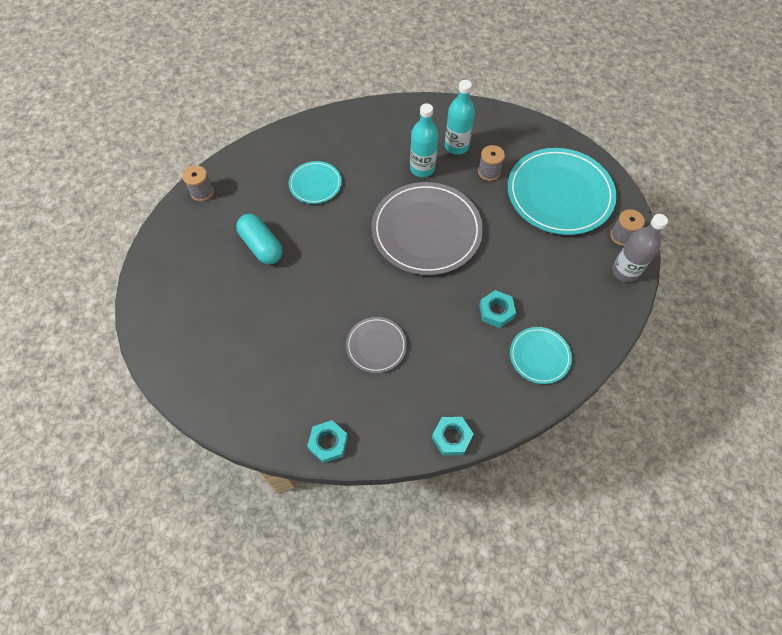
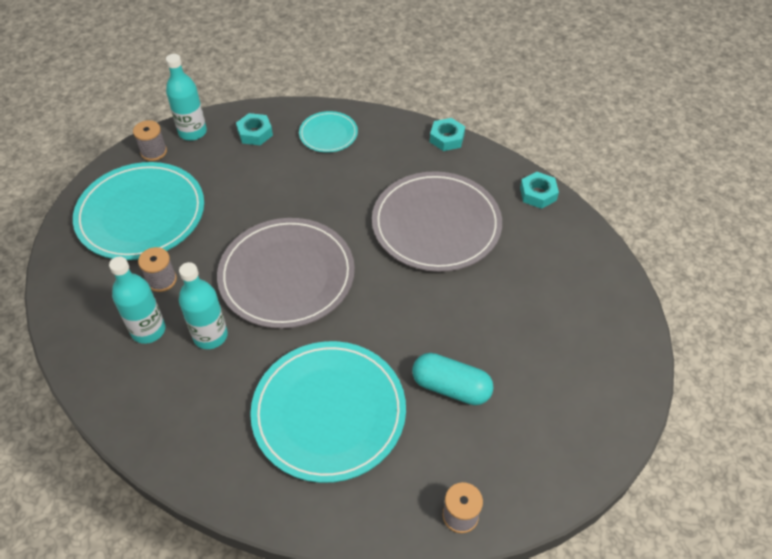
camera: 135 degrees left, 10 degrees down
turquoise capsule [236,214,283,264] -> turquoise capsule turned 75 degrees counterclockwise [412,353,494,405]
turquoise plate [289,161,342,204] -> turquoise plate [250,341,406,483], size x2.00
grey plate [346,317,407,373] -> grey plate [372,171,502,272], size x2.00
turquoise nut [479,290,516,328] -> turquoise nut moved to [236,113,273,145]
grey bottle [612,214,668,282] -> turquoise bottle [166,54,207,141]

